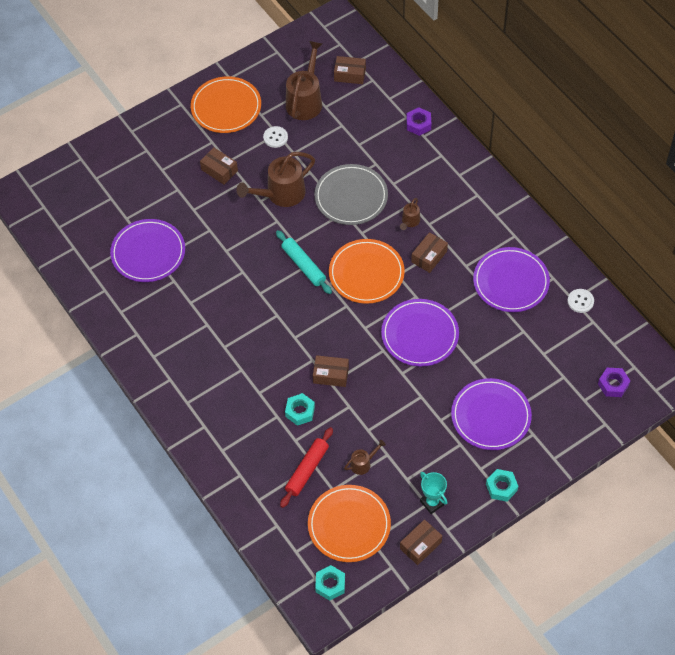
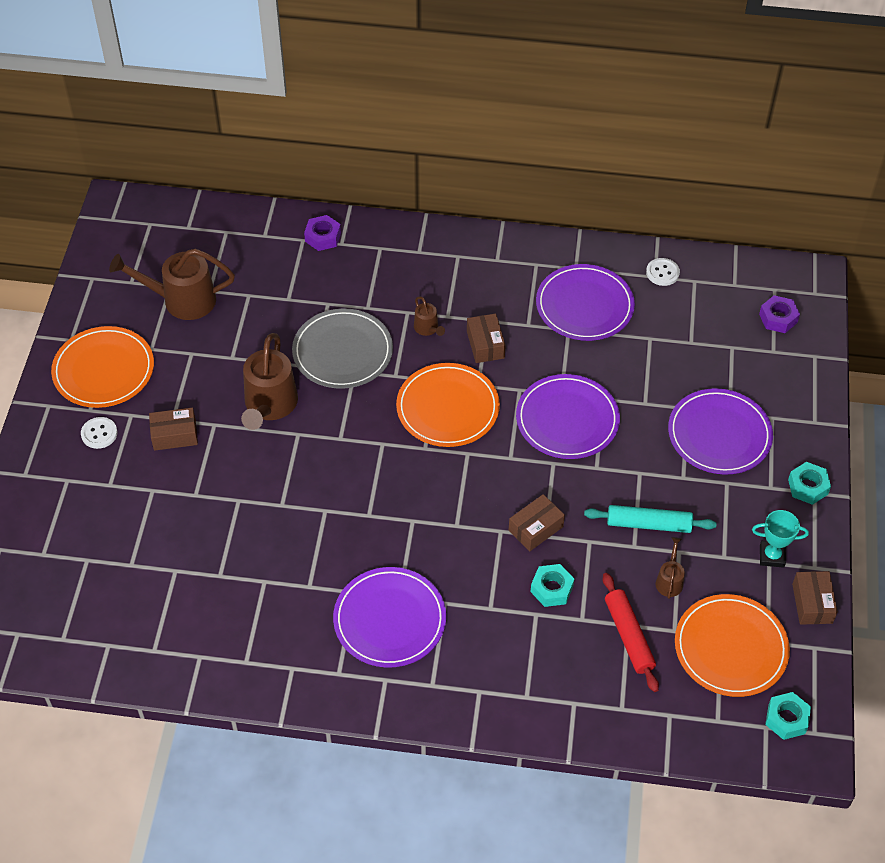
camera: 50 degrees left, 5 degrees down
purple plate [110,219,185,282] -> purple plate moved to [333,567,446,668]
white button [263,126,288,148] -> white button moved to [81,417,117,449]
turquoise rolling pin [276,230,332,294] -> turquoise rolling pin moved to [584,505,716,533]
brown watering can [286,41,322,120] -> brown watering can turned 60 degrees counterclockwise [109,249,235,320]
brown box [334,56,366,84] -> none

